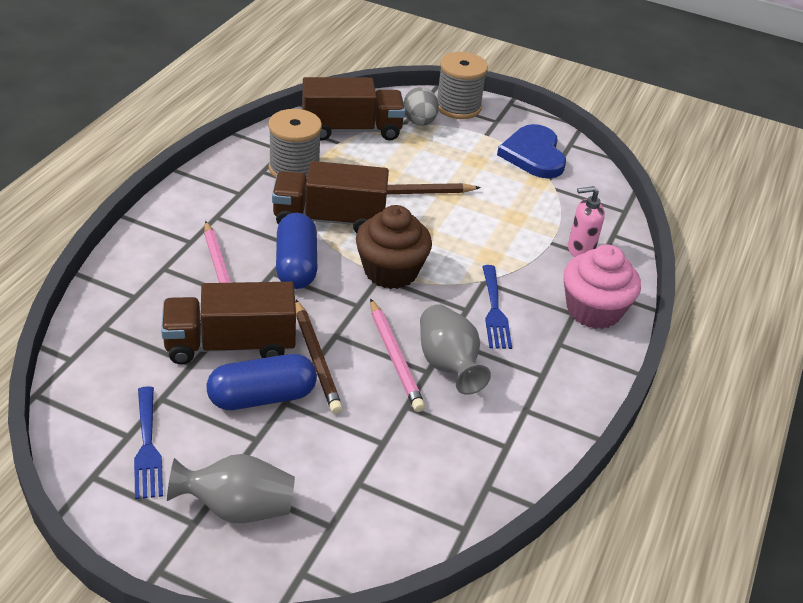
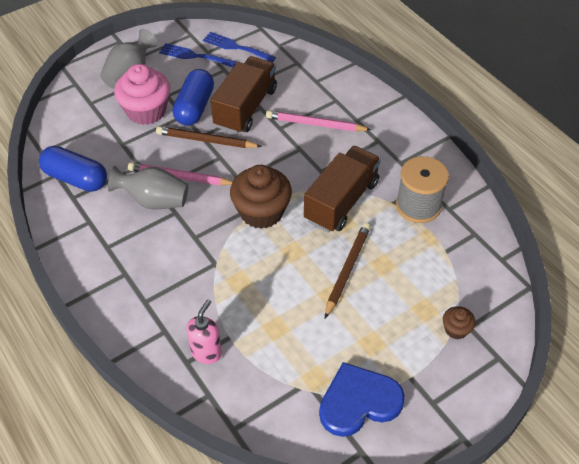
camera: 125 degrees right, 10 degrees up
blue capsule [276,213,317,289] -> blue capsule moved to [39,146,107,192]
brown truck [302,77,405,141] -> none
grey egg [404,87,439,126] -> brown cupcake [443,306,475,339]
grey spool [437,52,488,119] -> none
blue fork [482,265,512,349] -> blue fork moved to [203,32,276,62]
blue heart [497,124,566,178] -> blue heart turned 45 degrees counterclockwise [319,362,405,437]
pink cupcake [564,244,641,329] -> pink cupcake moved to [114,64,170,125]

